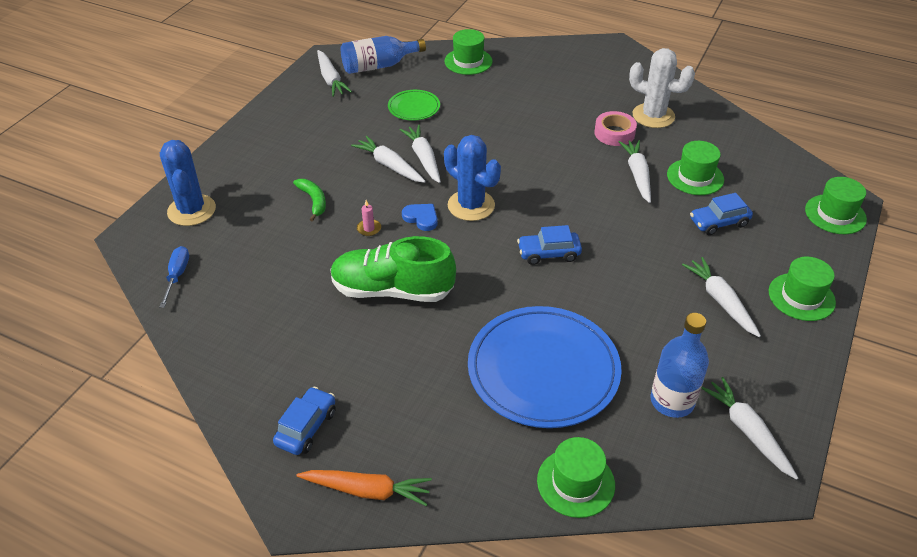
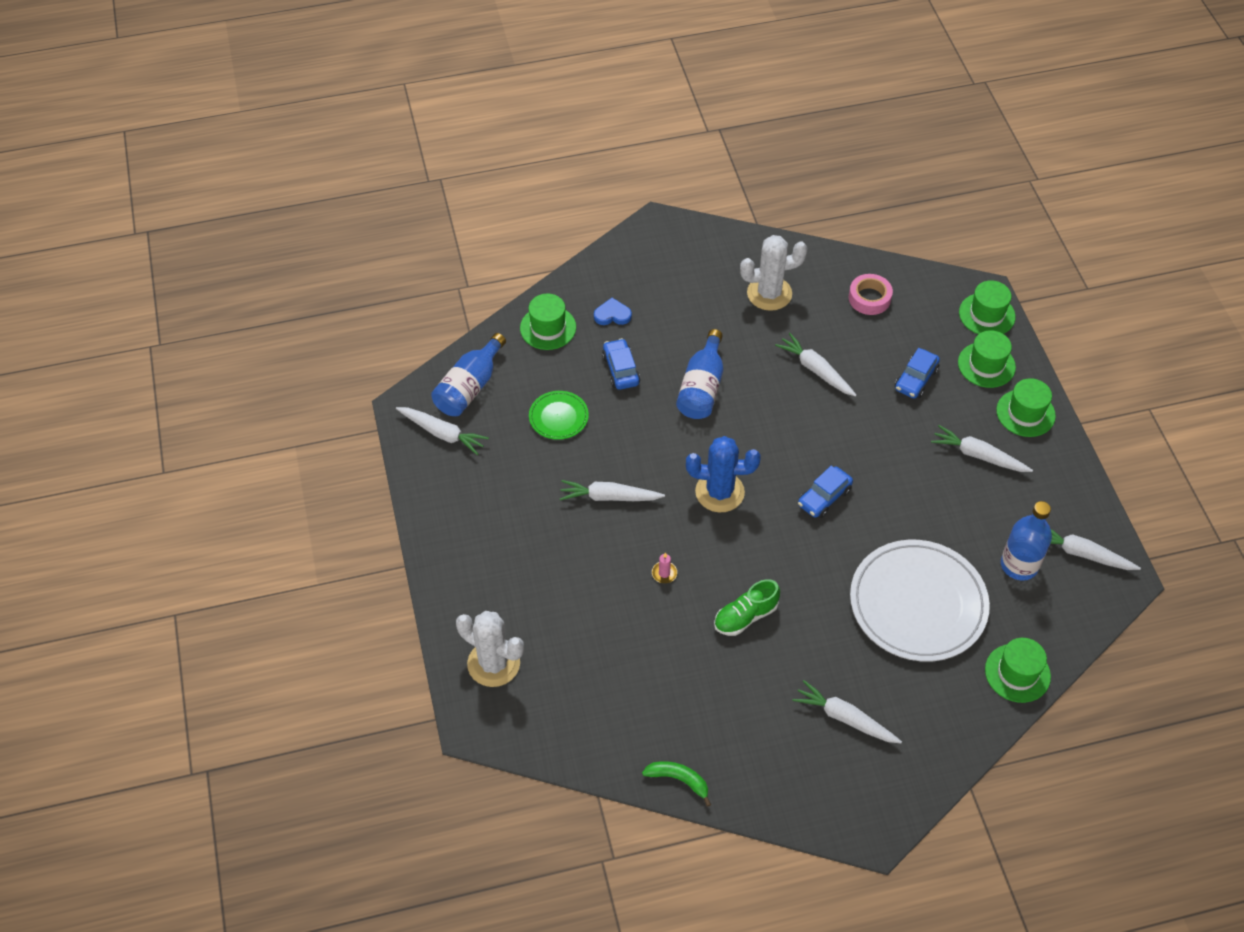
camera: 40 degrees left, 10 degrees up
blue screwdriver [159,246,189,308] -> none
blue cactus [160,140,216,226] -> white cactus [456,611,524,687]
blue car [273,386,336,455] -> blue car moved to [602,338,640,390]
green banana [293,179,326,222] -> green banana moved to [642,761,711,807]
orange carrot [296,470,432,506] -> none
green shoe [330,236,456,302] -> green shoe [714,579,780,636], size x0.60
white carrot [400,125,441,183] -> white carrot moved to [793,680,902,743]
blue heart [402,204,438,231] -> blue heart moved to [594,298,632,325]
blue plate [468,306,622,428] -> white plate [850,540,990,662]
pink tape [594,111,637,146] -> pink tape moved to [849,274,893,315]
green hat [667,141,724,195] -> green hat moved to [958,330,1016,388]
none -> blue bottle [676,329,723,419]

